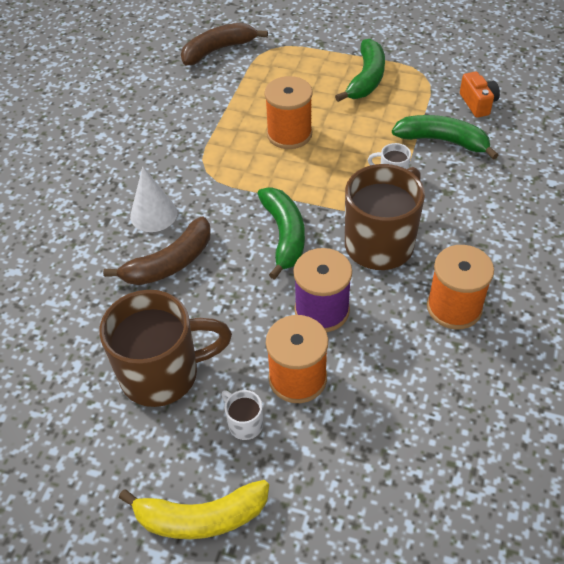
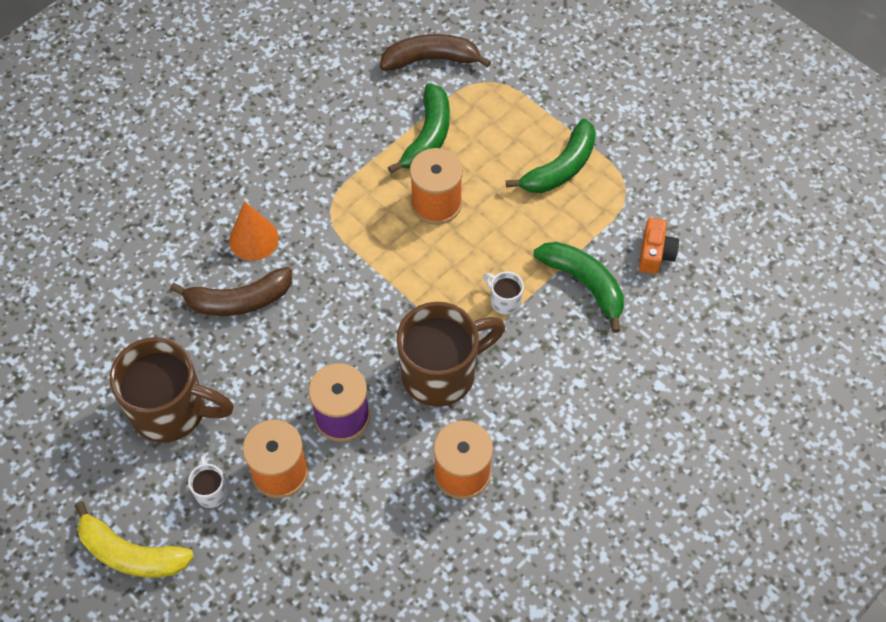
camera: 25 degrees right, 10 degrees up
white cone [130,166,177,232] -> orange cone [229,201,279,261]
green banana [257,188,305,280] -> green banana moved to [388,83,450,173]

